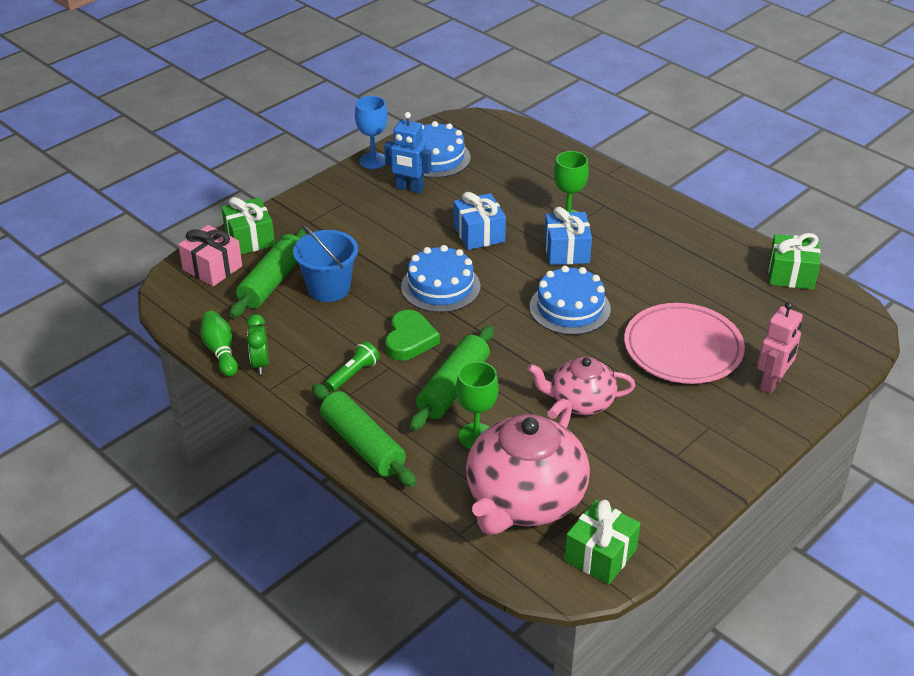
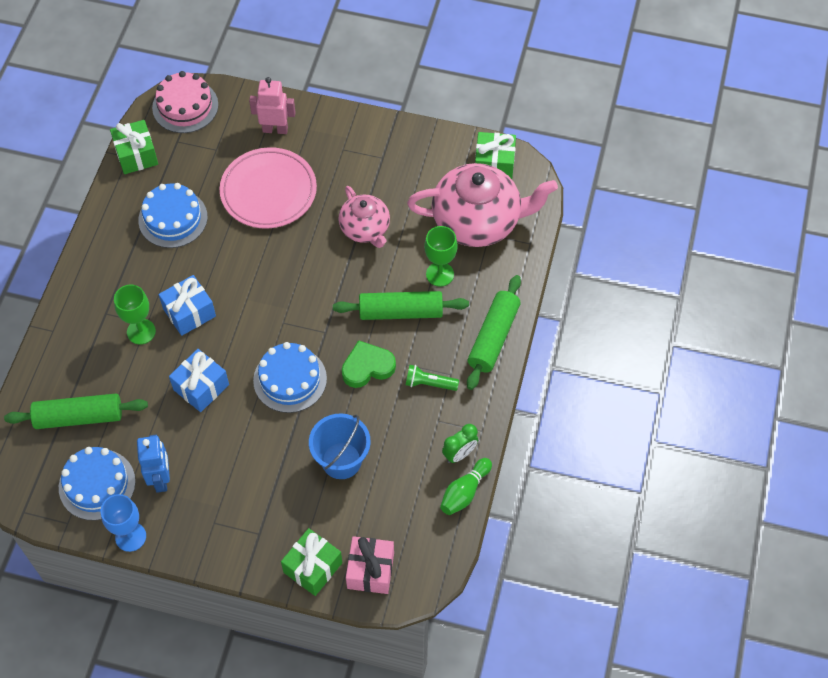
camera: 120 degrees left, 20 degrees up
green rolling pin [230,227,310,318] -> green rolling pin moved to [4,393,148,429]
blue cake [530,266,611,335] -> blue cake moved to [138,183,208,248]
none -> pink cake [152,71,218,133]

